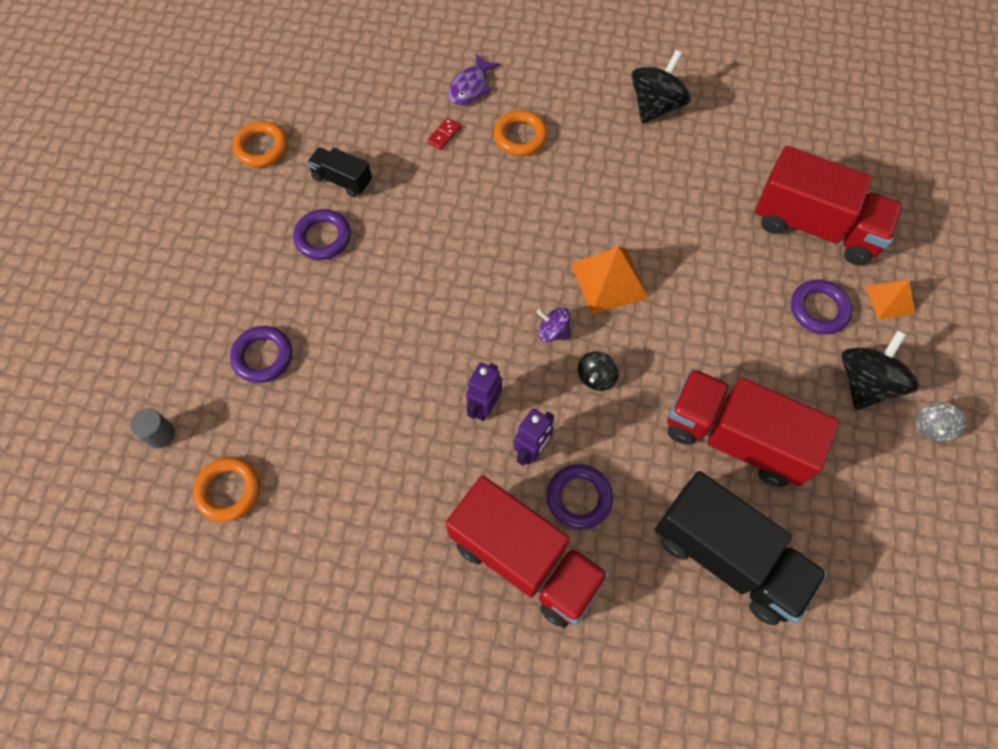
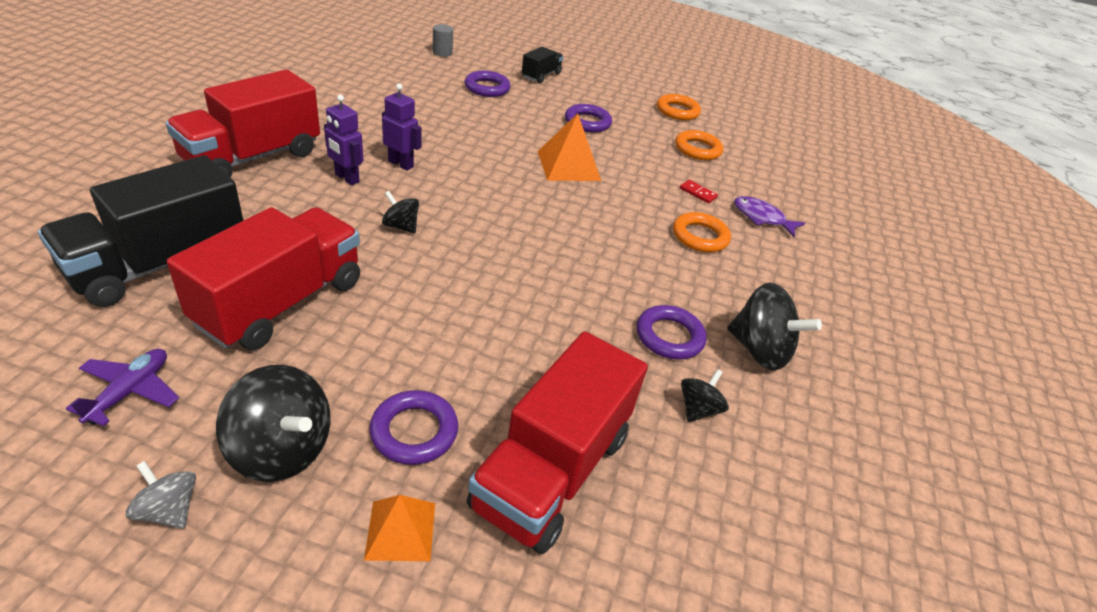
camera: 90 degrees right, 25 degrees down
orange ring [193,457,260,522] -> orange ring moved to [675,130,723,160]
black truck [307,147,372,197] -> black truck moved to [522,47,563,83]
purple spinning top [537,307,571,342] -> none
purple ring [547,464,613,530] -> purple ring moved to [637,305,706,360]
orange pyramid [571,246,648,314] -> orange pyramid moved to [537,113,601,181]
none -> purple plane [66,349,179,426]
none -> black spinning top [681,369,729,422]

